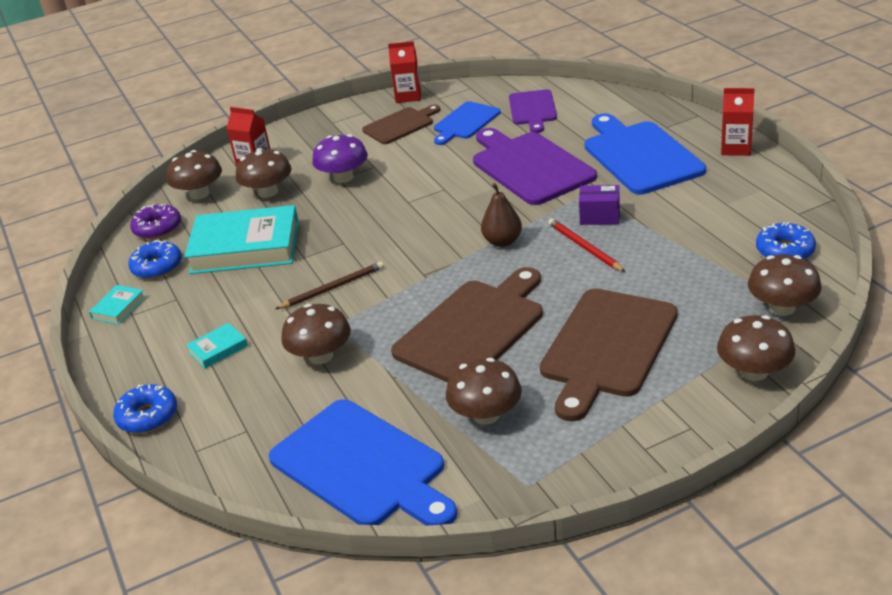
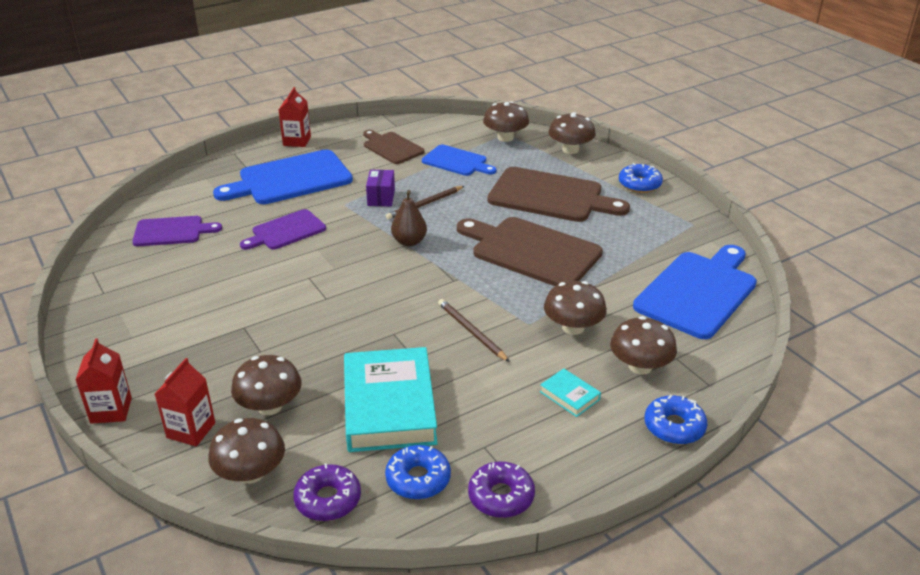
camera: 100 degrees left, 0 degrees up
turquoise book [89,285,146,325] -> purple donut [468,462,535,518]
purple mushroom [312,134,368,183] -> none
brown cutting board [362,105,440,144] -> brown cutting board moved to [363,130,425,164]
red carton [388,41,421,103] -> red carton moved to [76,338,132,424]
blue cutting board [434,101,501,145] -> blue cutting board moved to [422,145,496,176]
brown mushroom [446,358,522,425] -> brown mushroom moved to [610,316,677,375]
purple cutting board [473,128,597,205] -> purple cutting board [240,209,326,250], size x0.59
red pencil [548,218,625,272] -> brown pencil [386,186,464,220]
blue donut [756,222,816,259] -> blue donut moved to [619,163,663,193]

